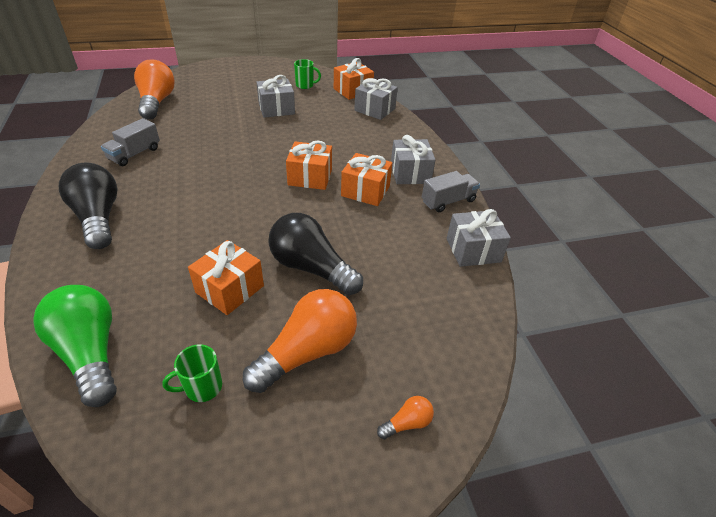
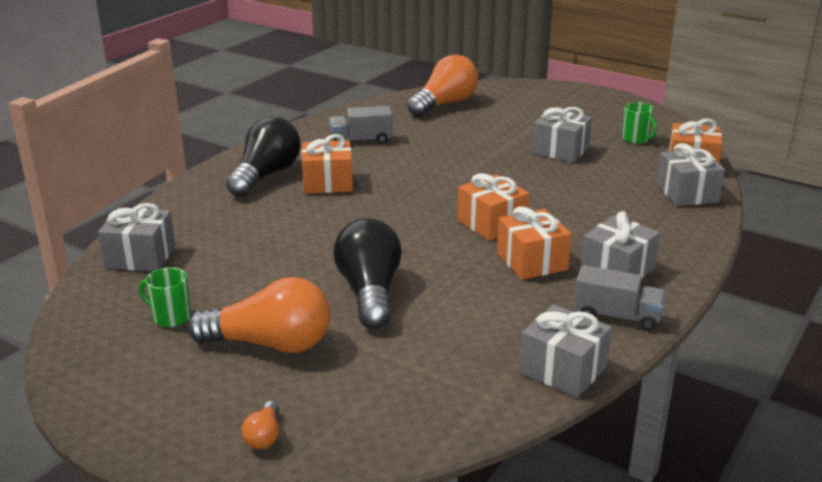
camera: 50 degrees right, 15 degrees down
green light bulb [33,285,117,407] -> grey gift [98,203,175,271]
orange gift [188,240,264,315] -> orange gift moved to [301,134,353,194]
orange light bulb [377,396,434,439] -> orange light bulb turned 75 degrees clockwise [241,401,279,449]

